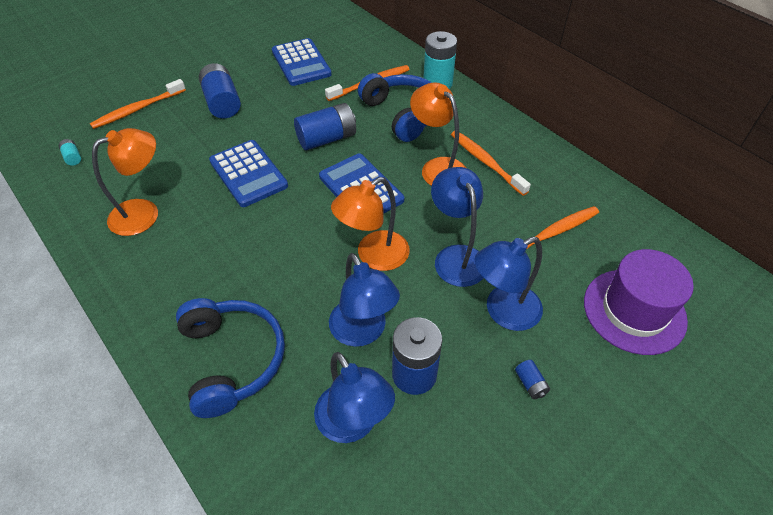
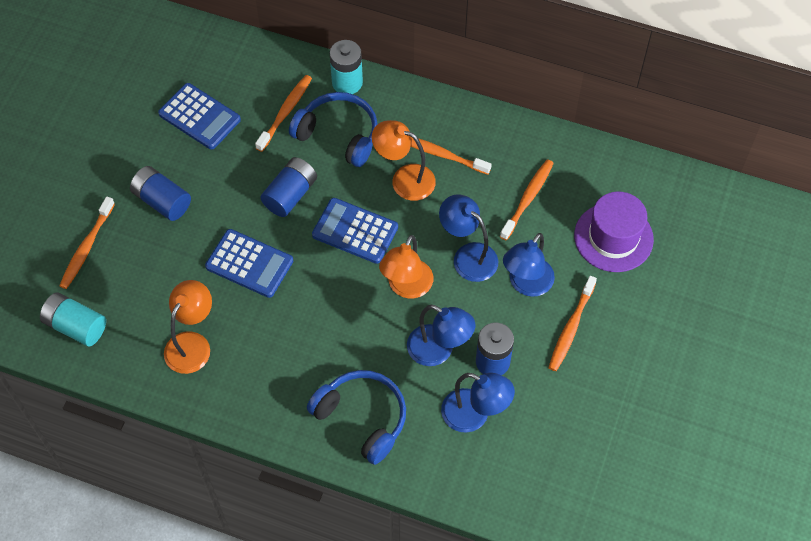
camera: 30 degrees left, 10 degrees up
turquoise battery [59,139,81,166] -> turquoise battery [40,293,106,346], size x2.22
blue battery [515,360,550,399] -> orange toothbrush [548,276,597,371]

